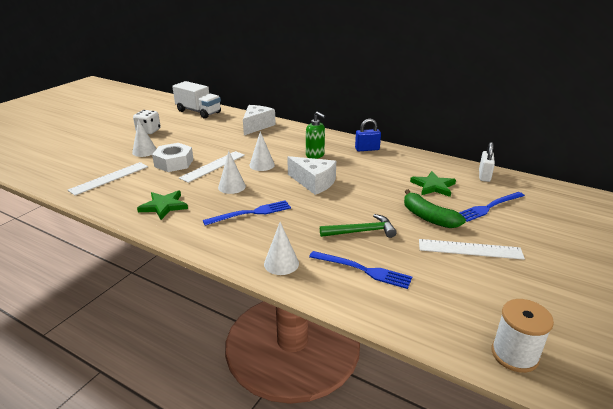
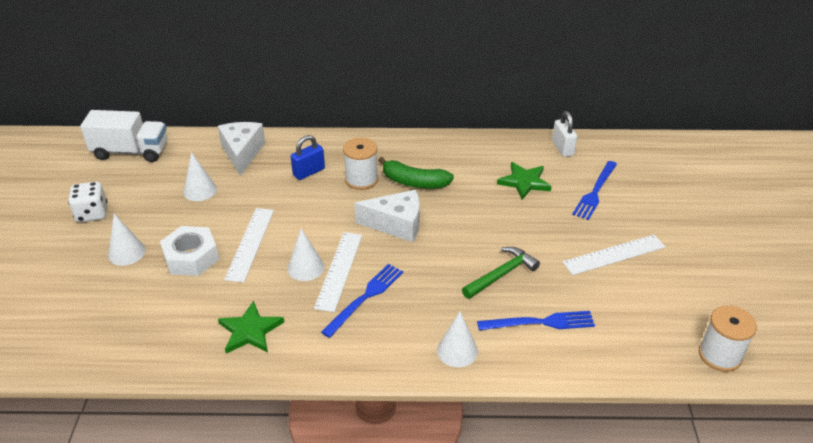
camera: 30 degrees left, 10 degrees up
white ruler [68,162,148,196] -> white ruler moved to [314,232,362,312]
white cone [249,131,275,171] -> white cone moved to [183,152,217,201]
green soap dispenser [306,112,325,159] -> white spool [343,138,378,190]
blue padlock [355,118,381,151] -> blue padlock moved to [290,135,325,180]
green banana [404,189,466,228] -> green banana moved to [378,157,454,189]

